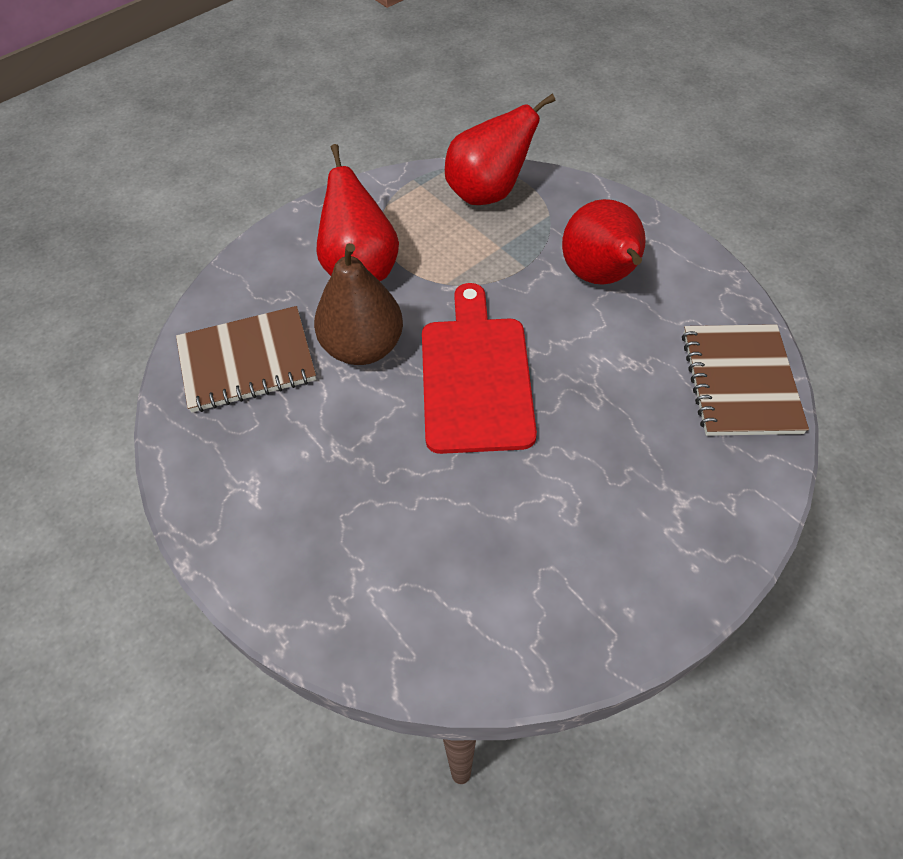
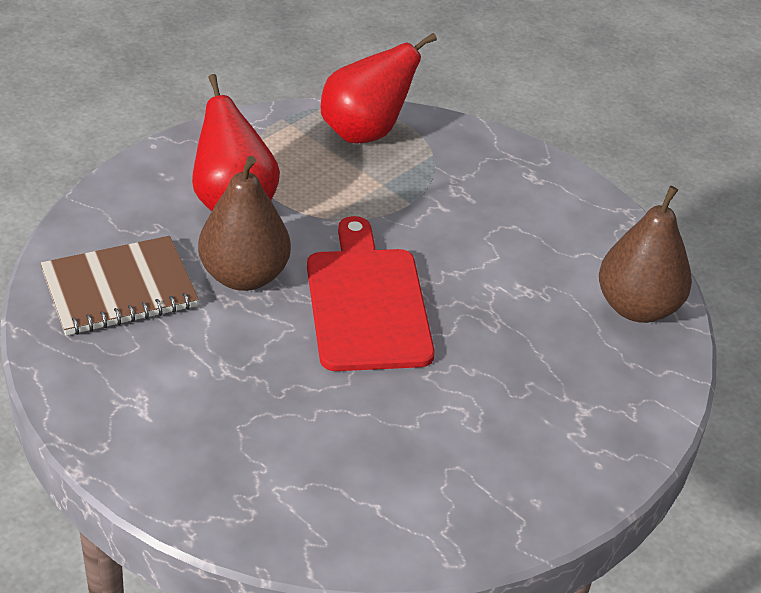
camera: 10 degrees left, 15 degrees down
red pear [562,199,646,285] -> none
brown notebook [682,324,809,436] -> brown pear [599,186,692,323]

